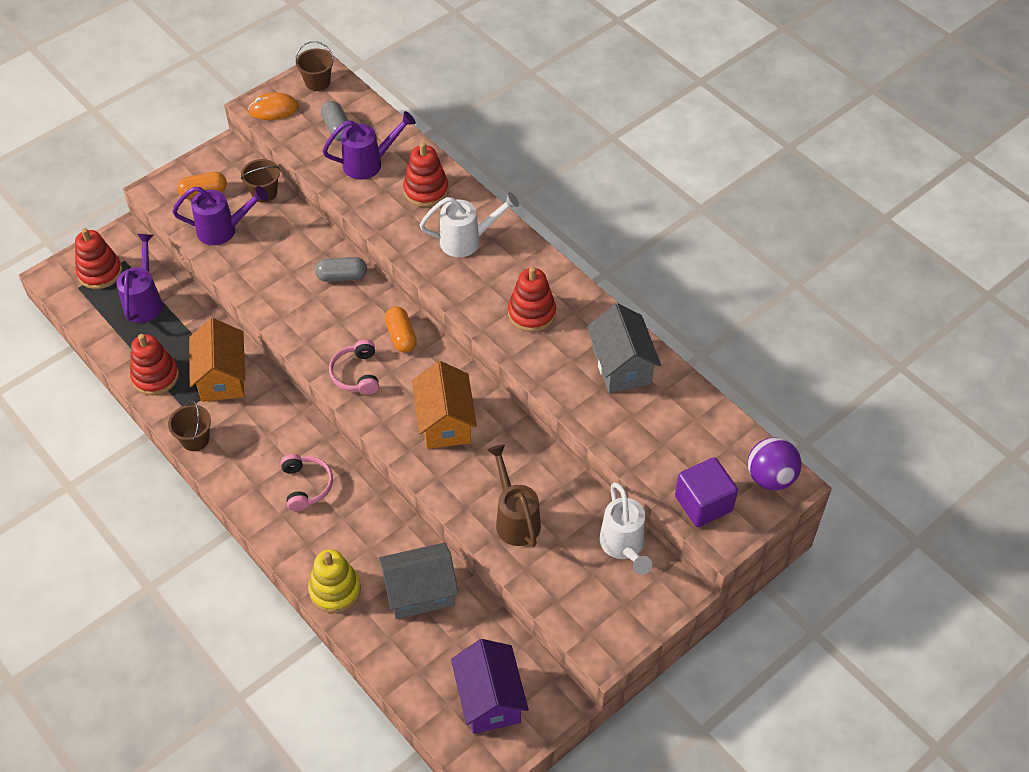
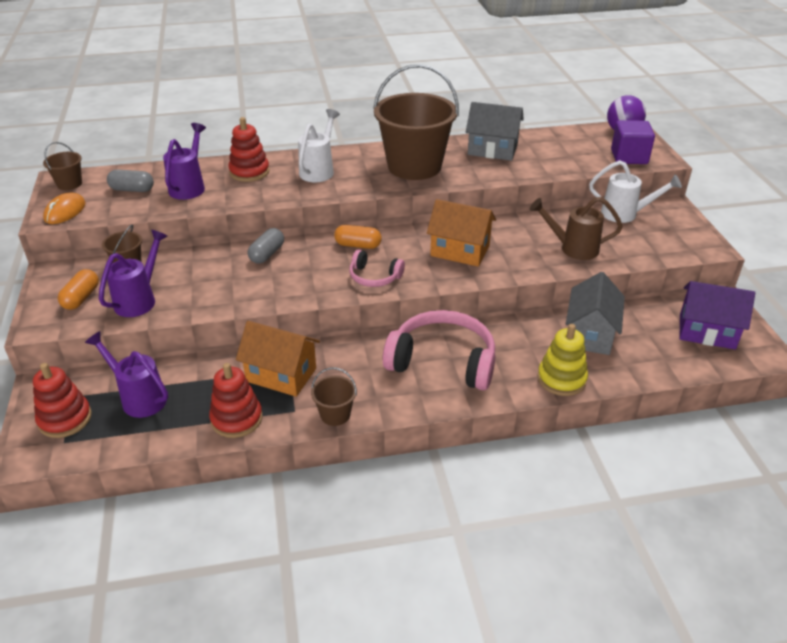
camera: 60 degrees left, 15 degrees down
pink headphones [281,454,333,511] -> pink headphones [383,310,495,390], size x1.91
red stacking toy [508,267,556,332] -> brown bucket [373,64,459,180]

